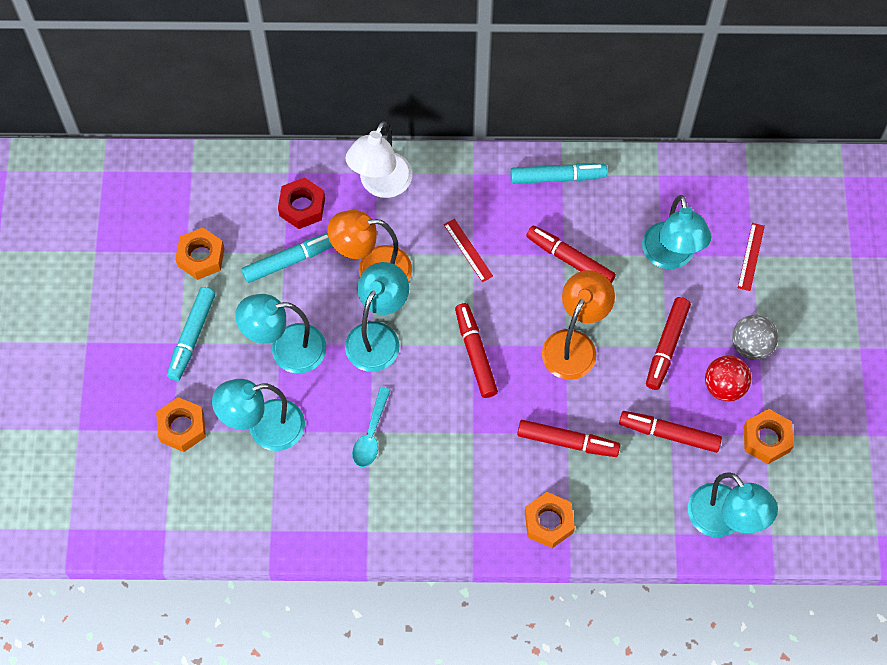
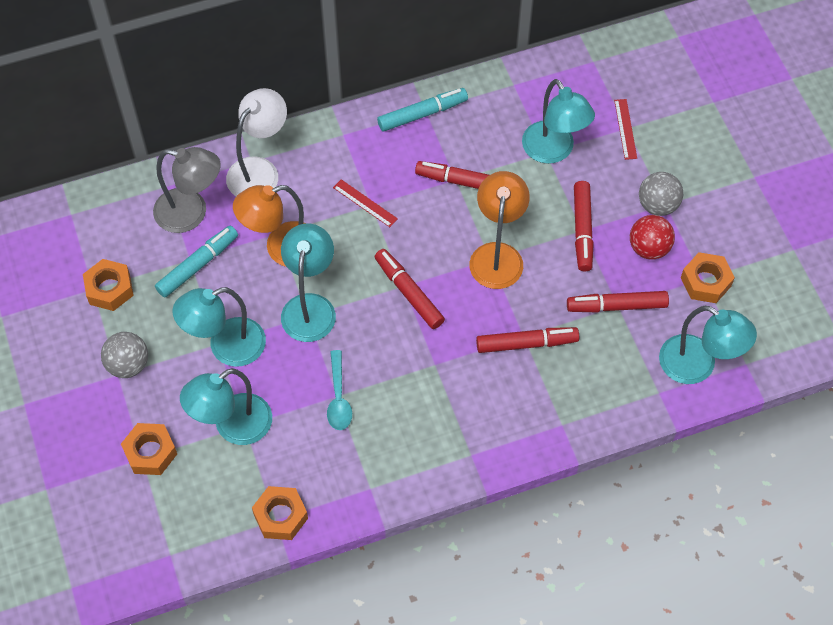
camera: 20 degrees left, 5 degrees down
turquoise marker [167,287,215,381] -> grey ball [101,332,148,378]
red nut [278,177,325,229] -> grey lamp [153,147,220,233]
white lamp [345,121,412,198] -> white lamp turned 150 degrees counterclockwise [226,88,287,196]
orange nut [525,492,575,548] -> orange nut moved to [252,486,308,540]

